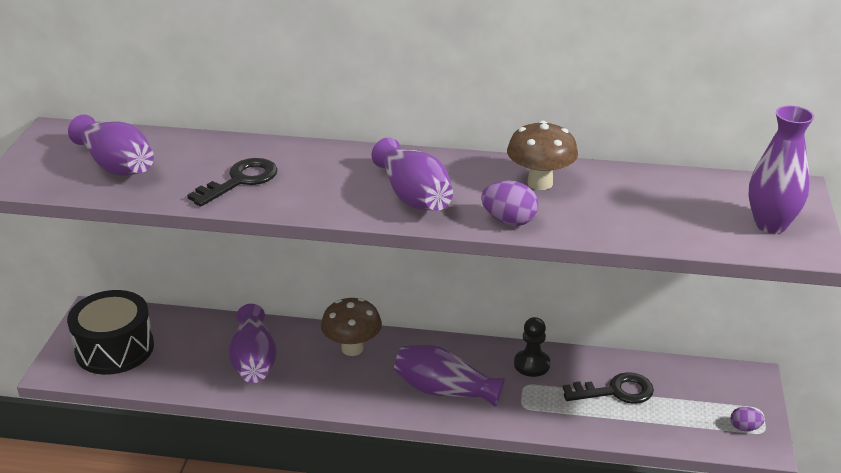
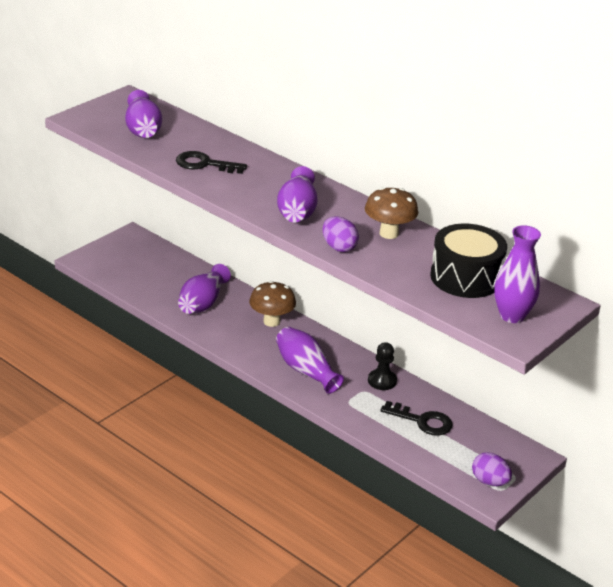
camera: 30 degrees right, 0 degrees up
black drum [67,290,154,375] -> black drum moved to [430,224,507,298]
black key [187,158,278,207] -> black key turned 150 degrees counterclockwise [176,151,247,174]
purple egg [730,407,764,431] -> purple egg [472,452,512,486], size x1.60

